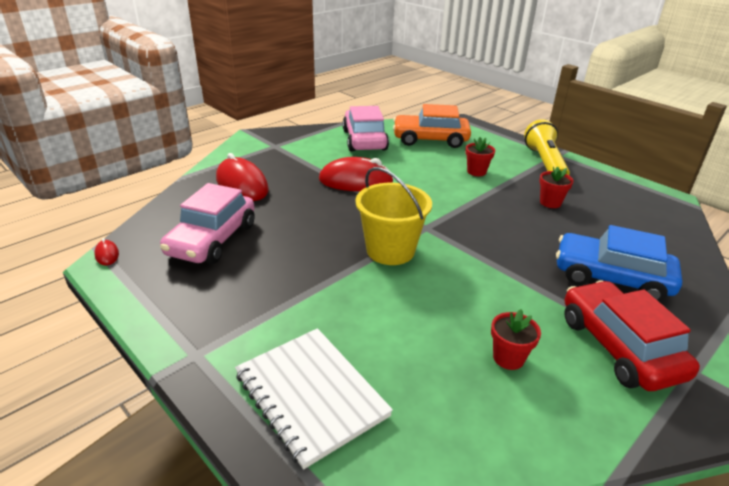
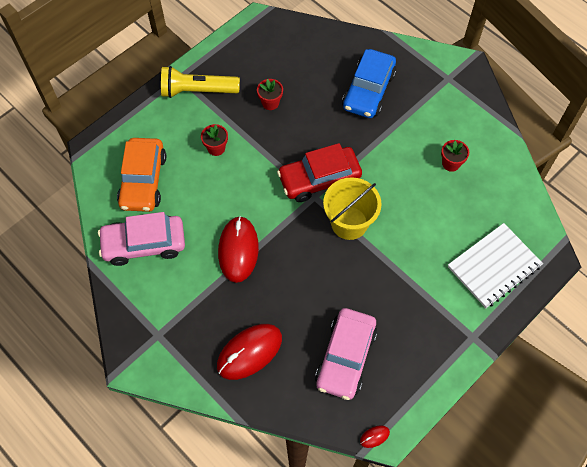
camera: 90 degrees left, 30 degrees up
pink car [160,183,255,264] -> pink car turned 90 degrees clockwise [315,308,377,400]
red car [564,280,700,391] -> red car moved to [277,143,362,202]

